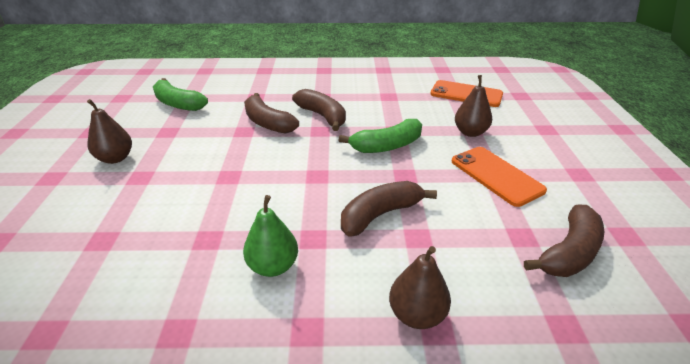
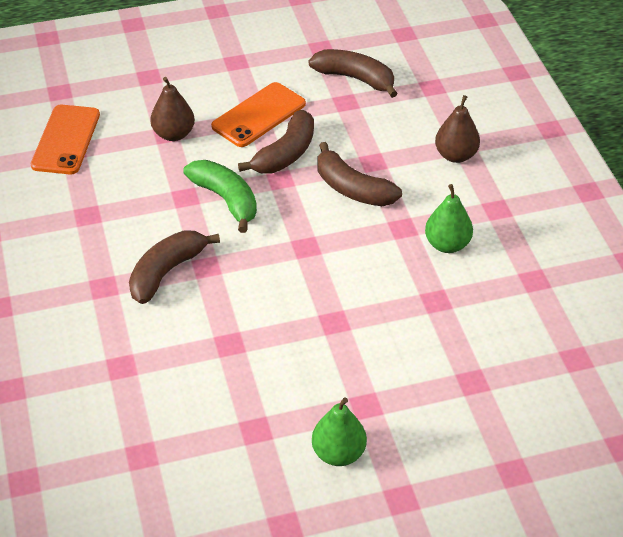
camera: 105 degrees left, 10 degrees up
brown pear [87,99,132,164] -> green pear [312,397,367,466]
green banana [153,78,208,111] -> none
brown banana [244,93,299,133] -> brown banana moved to [238,110,314,173]

